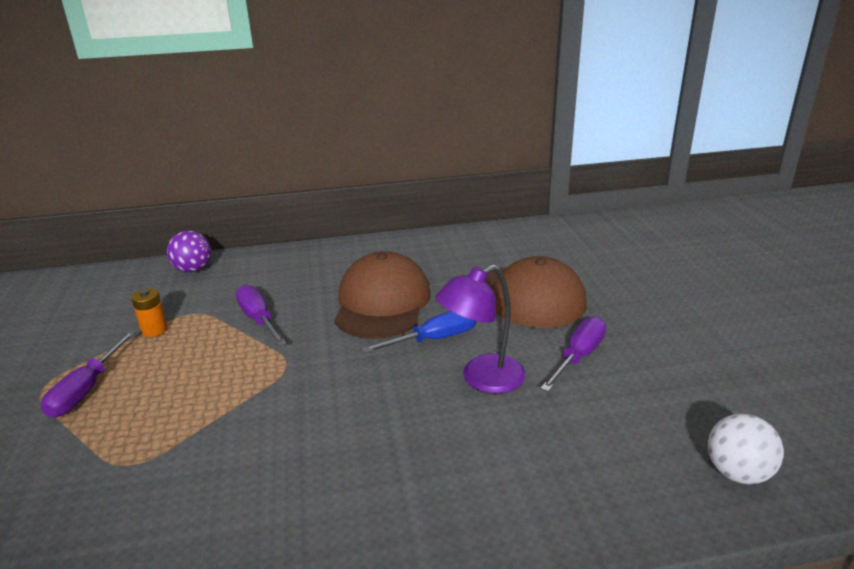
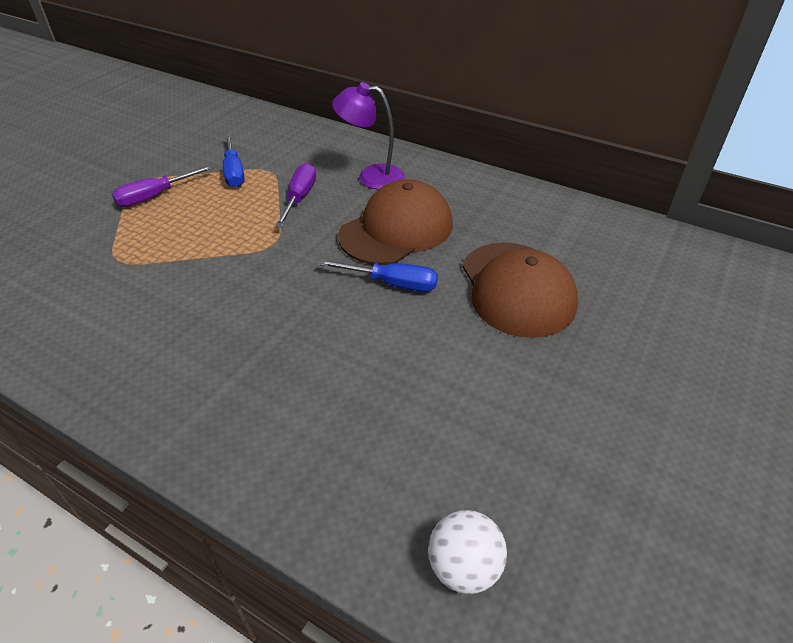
camera: 40 degrees right, 15 degrees up
orange battery [131,288,168,337] -> blue screwdriver [223,134,245,188]
purple ball [167,231,211,272] -> none
purple lamp [436,265,526,394] -> purple lamp moved to [332,82,405,190]
purple screwdriver [540,316,606,392] -> none

